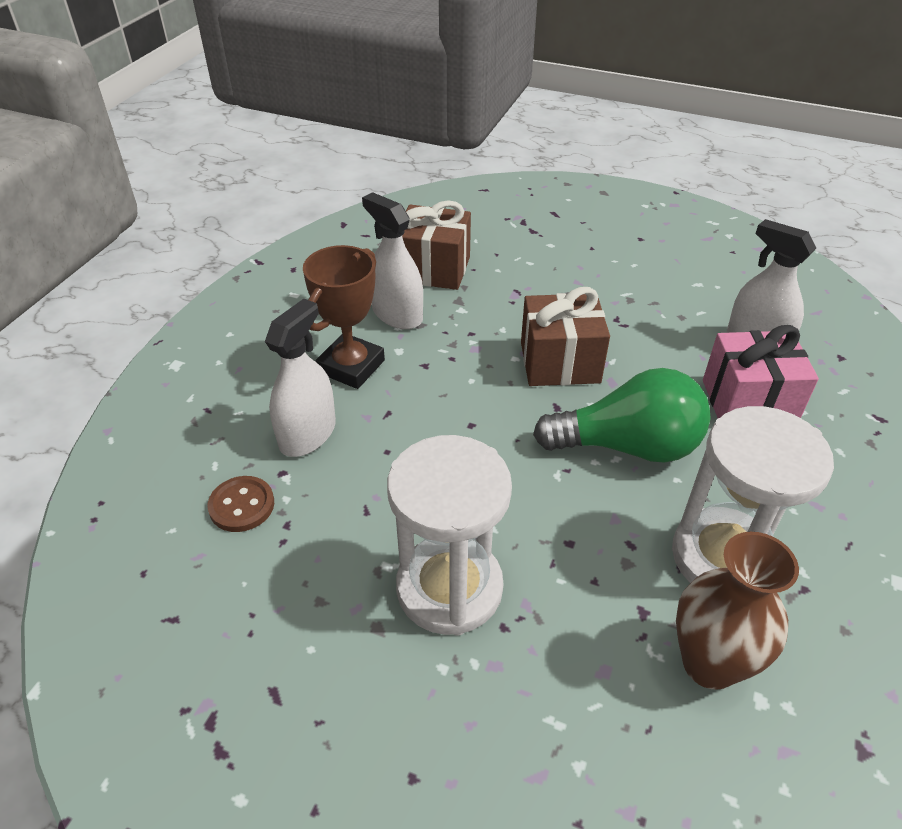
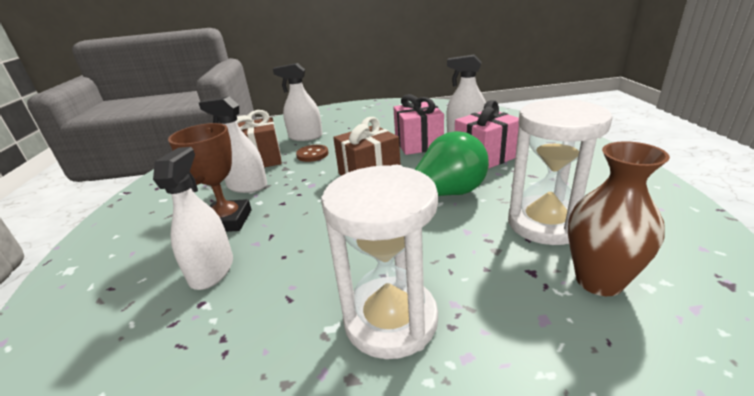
camera: 25 degrees left, 15 degrees down
brown button [208,476,274,532] -> brown button moved to [296,145,328,162]
none -> white spray bottle [273,63,323,141]
none -> pink gift [393,94,444,155]

